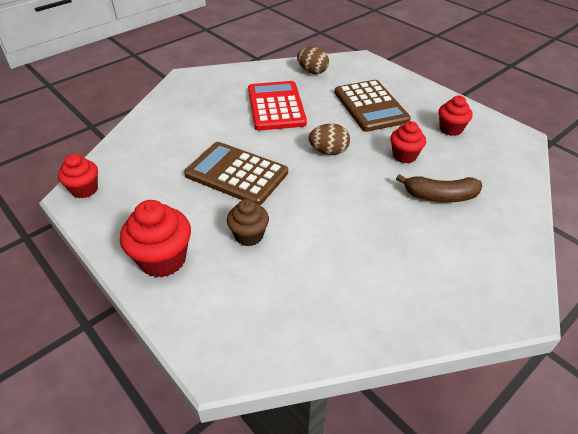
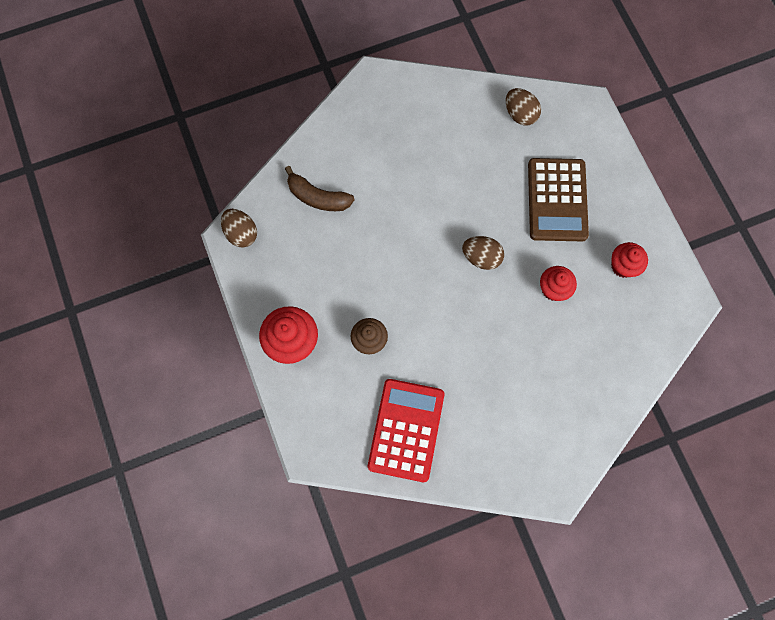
camera: 20 degrees right, 30 degrees up
red cupcake [58,154,98,198] -> brown egg [221,209,257,247]
brown calculator [184,142,288,205] -> none
red calculator [248,81,307,131] -> red calculator moved to [368,379,444,482]
brown banana [396,174,482,202] -> brown banana moved to [285,166,355,211]

